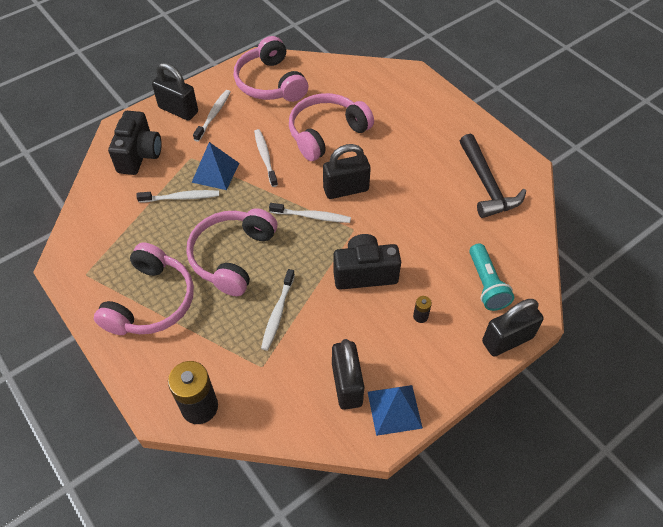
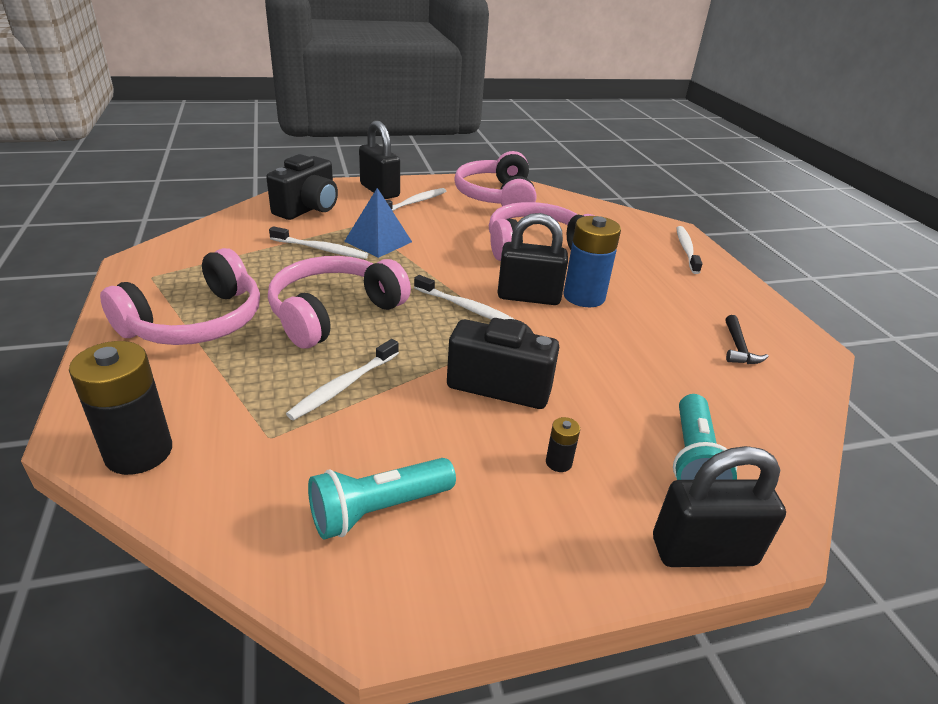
camera: 20 degrees right, 20 degrees down
white toothbrush [254,129,278,187] -> white toothbrush moved to [676,226,703,274]
black padlock [332,339,364,410] -> turquoise flashlight [308,458,456,540]
blue pyramid [368,385,423,436] -> none
black hammer [460,134,526,218] -> black hammer [726,315,769,364], size x0.49
none -> blue battery [563,216,621,307]

